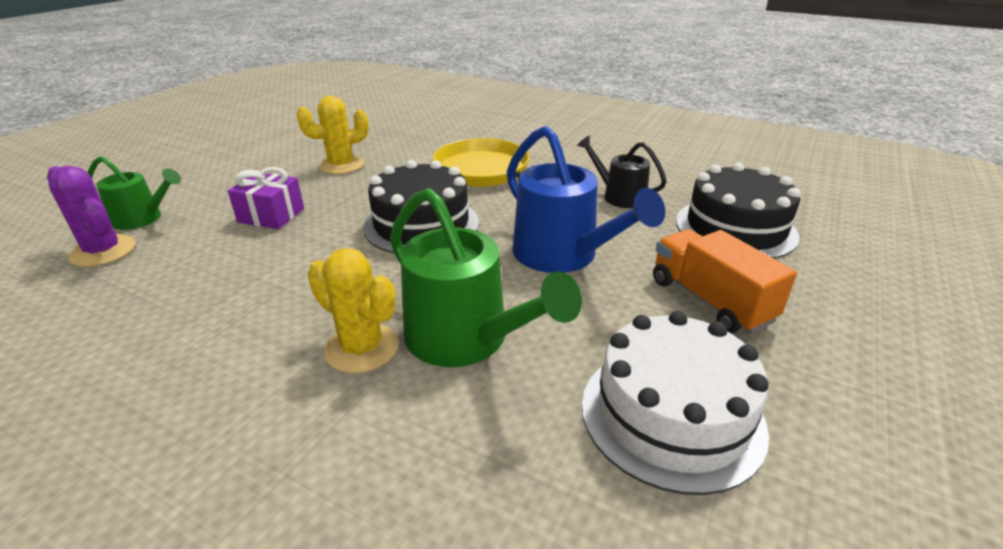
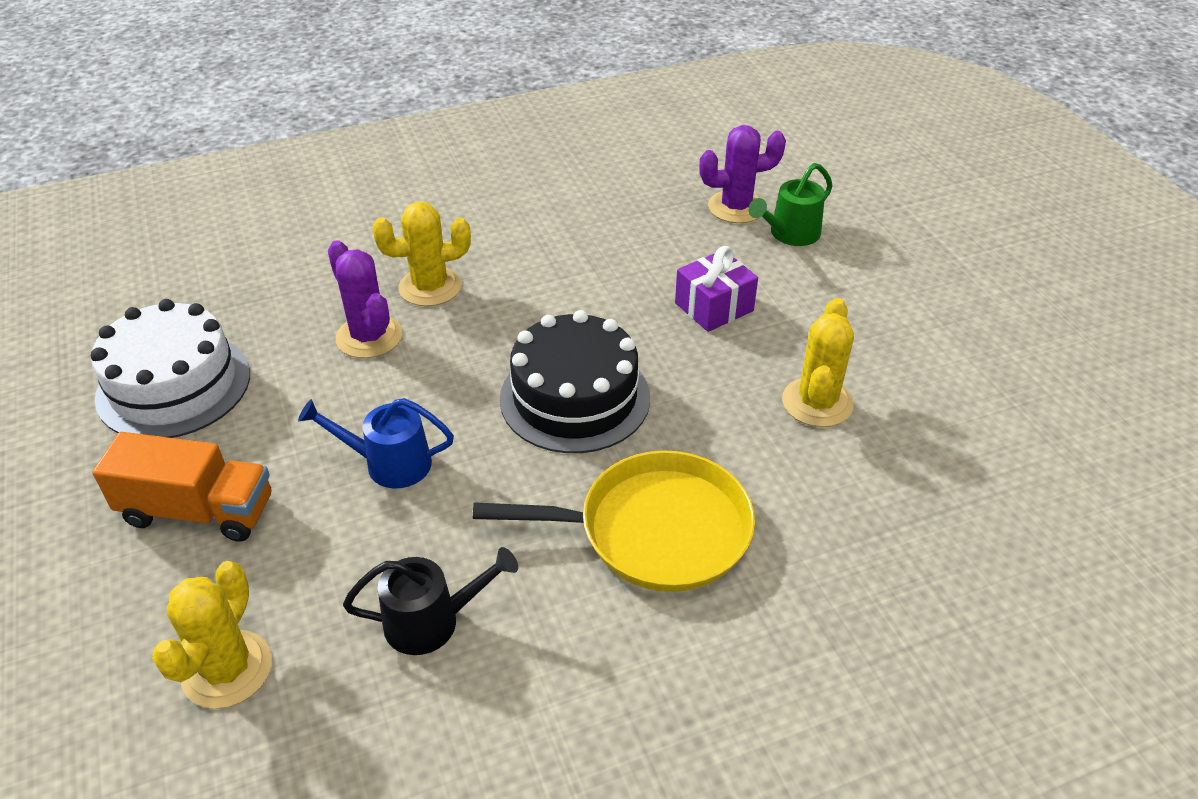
camera: 130 degrees right, 10 degrees up
green watering can [390,188,582,367] -> purple cactus [328,240,402,358]
blue watering can [507,126,665,273] -> blue watering can [298,398,454,489], size x0.59
black cake [676,163,801,259] -> yellow cactus [152,561,272,709]

